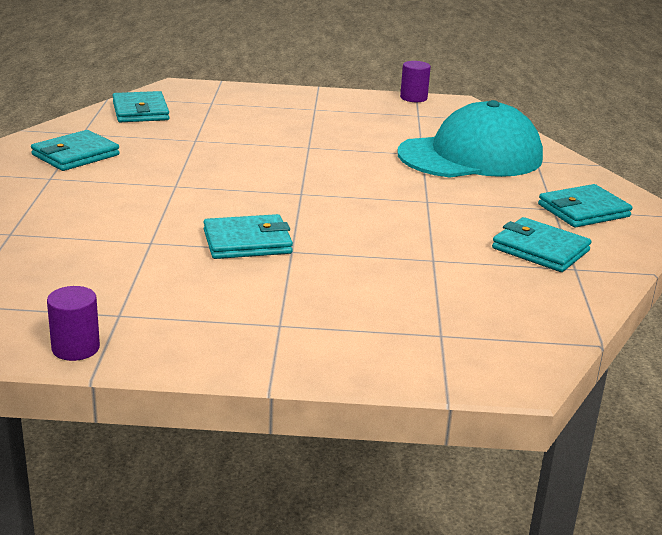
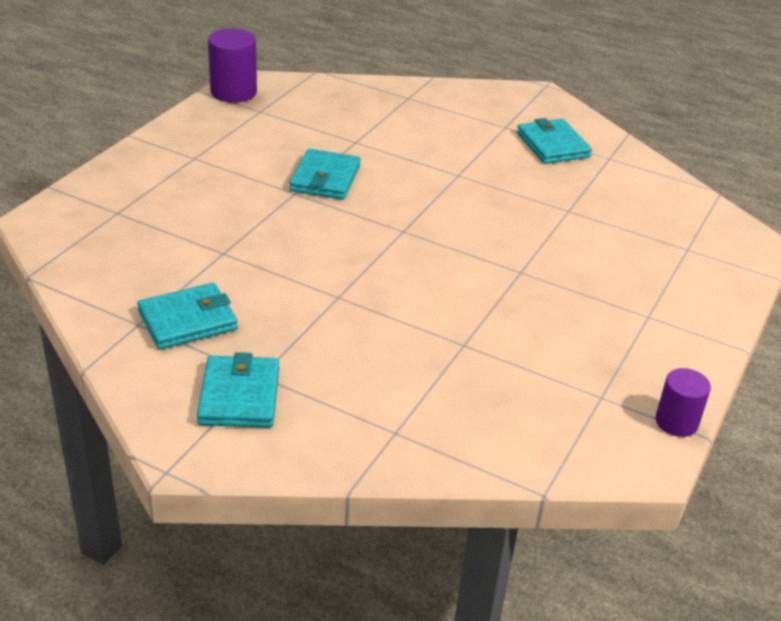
camera: 115 degrees right, 10 degrees up
purple cylinder [47,286,100,361] -> purple cylinder [208,29,257,103], size x1.56
turquoise wallet [113,91,169,122] -> none
turquoise cap [397,100,543,178] -> none

